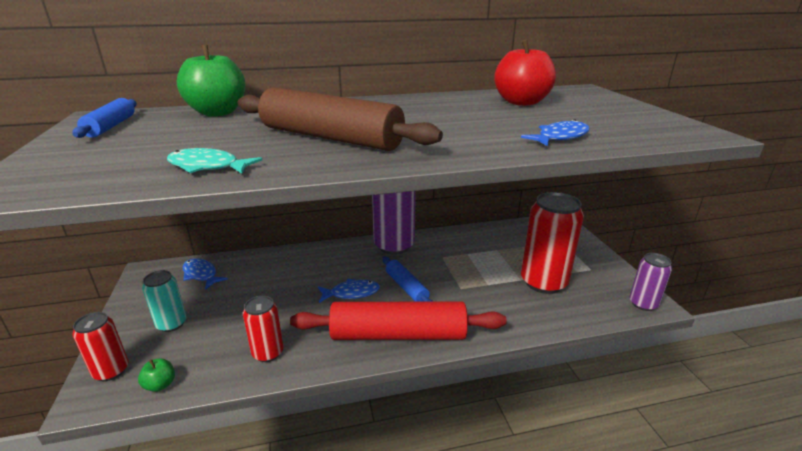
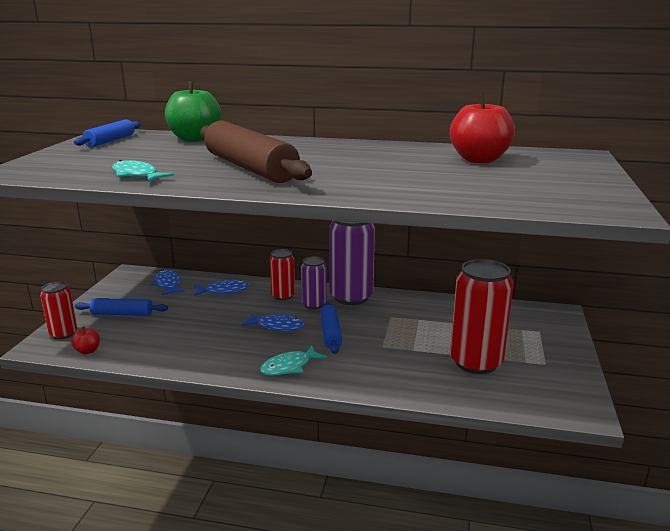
camera: 25 degrees right, 5 degrees down
green apple [138,358,175,392] -> red apple [71,327,100,354]
turquoise can [142,270,186,332] -> blue rolling pin [75,298,168,316]
red can [243,296,284,362] -> red can moved to [269,249,295,300]
red rolling pin [290,301,507,340] -> turquoise fish [260,345,327,376]
blue fish [521,119,590,146] -> blue fish moved to [194,280,249,296]
purple can [629,253,672,311] -> purple can moved to [301,257,327,309]

